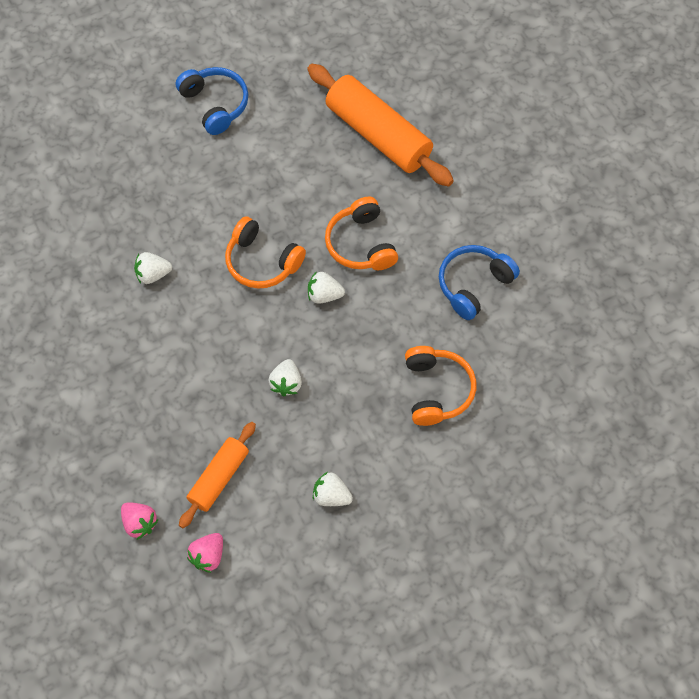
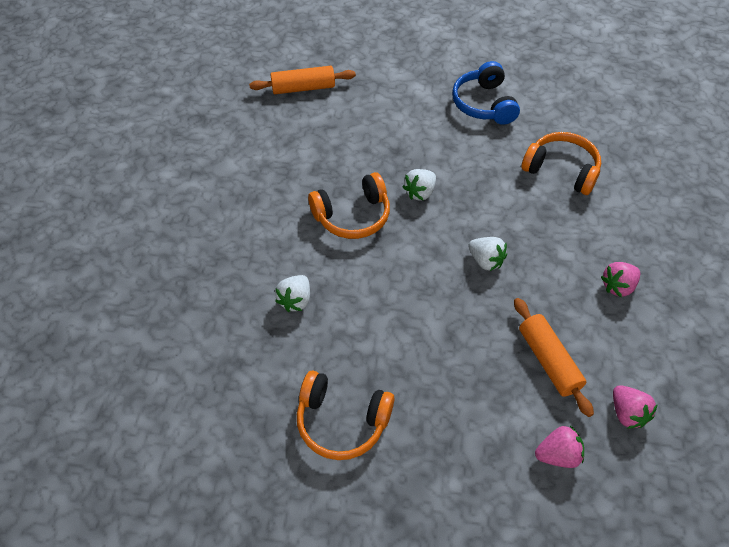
camera: 55 degrees left, 10 degrees down
blue headphones [176,67,248,135] -> none
orange rolling pin [307,64,454,186] -> orange rolling pin [249,66,356,94], size x0.57
white strawberry [313,472,353,506] -> pink strawberry [601,262,640,298]
orange headphones [325,197,398,270] -> orange headphones moved to [297,371,394,460]

